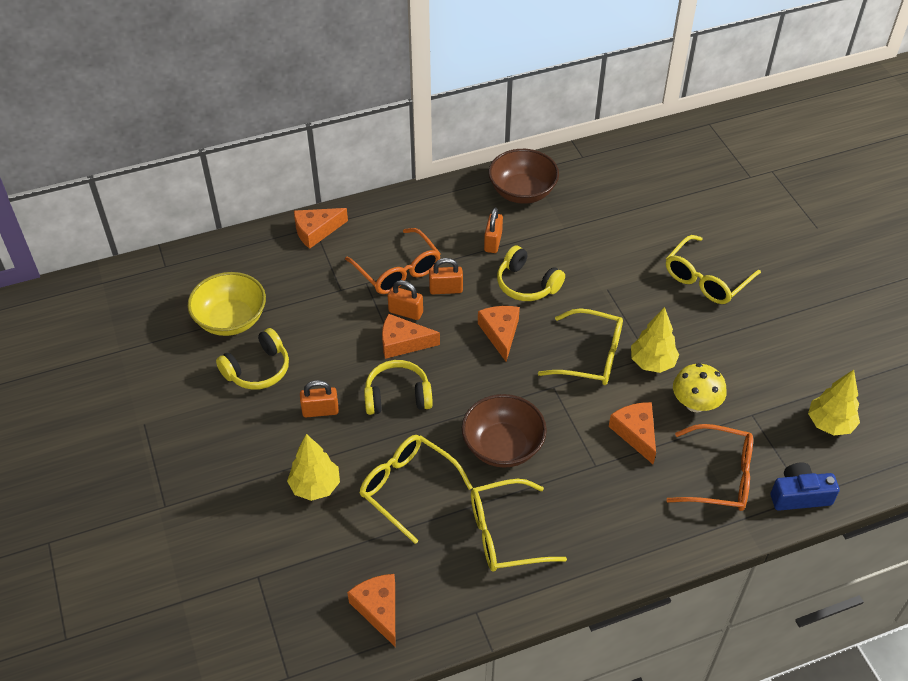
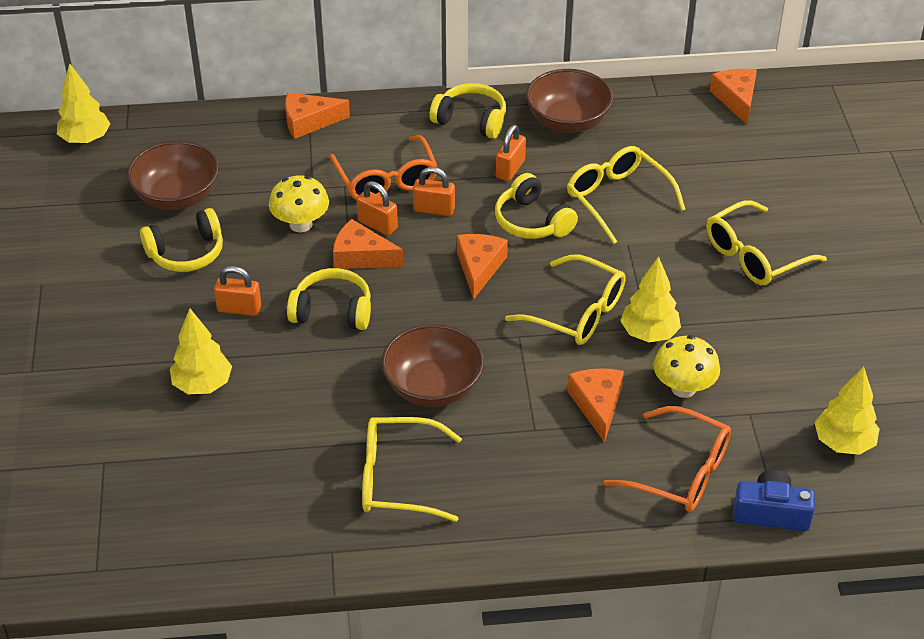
camera: 15 degrees right, 5 degrees down
yellow bowl [188,272,266,336] -> brown bowl [127,141,219,210]
orange cheese [347,574,395,646] -> orange cheese moved to [710,69,757,124]
yellow glasses [359,435,473,544] -> yellow glasses moved to [567,146,686,244]
none -> yellow tree [57,63,110,144]
none -> yellow mushroom [269,175,329,232]
none -> yellow headphones [429,83,506,139]

